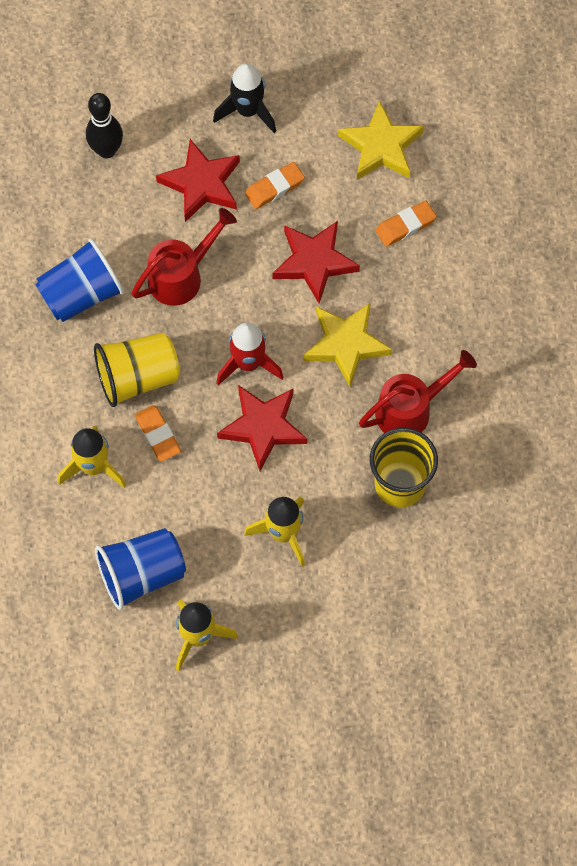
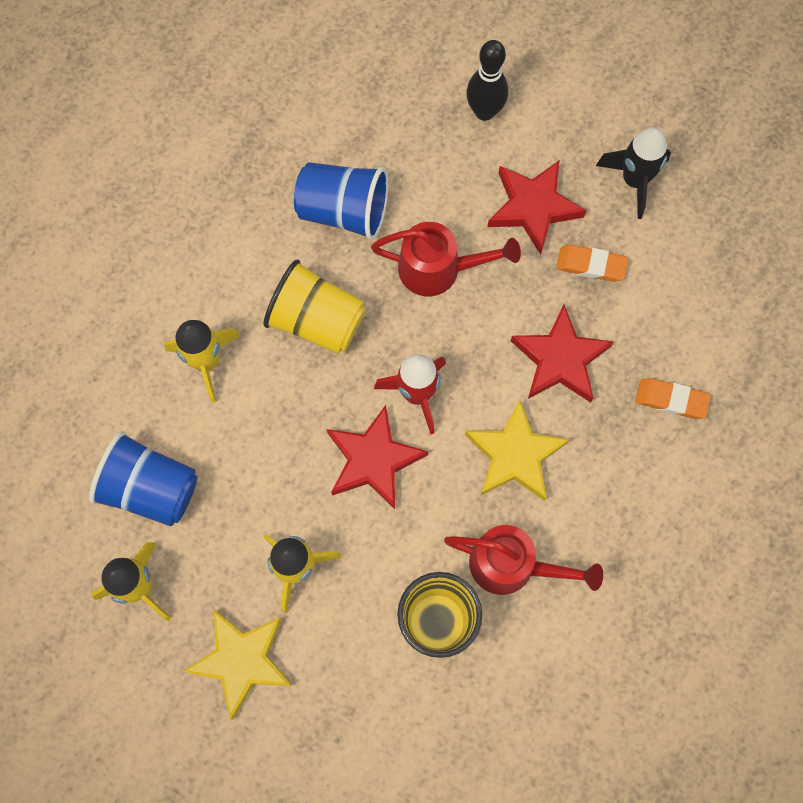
camera: 45 degrees right, 5 degrees up
orange eraser [135,405,181,461] -> none
yellow star [338,100,424,180] -> yellow star moved to [182,609,293,720]

